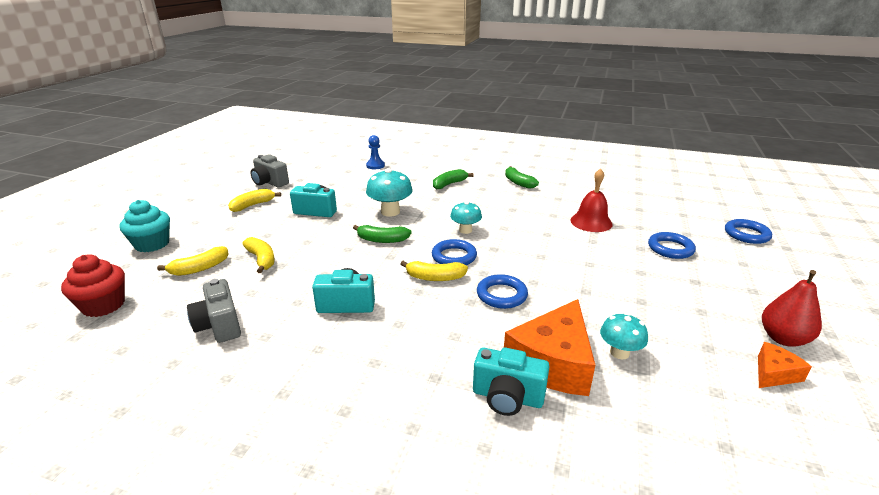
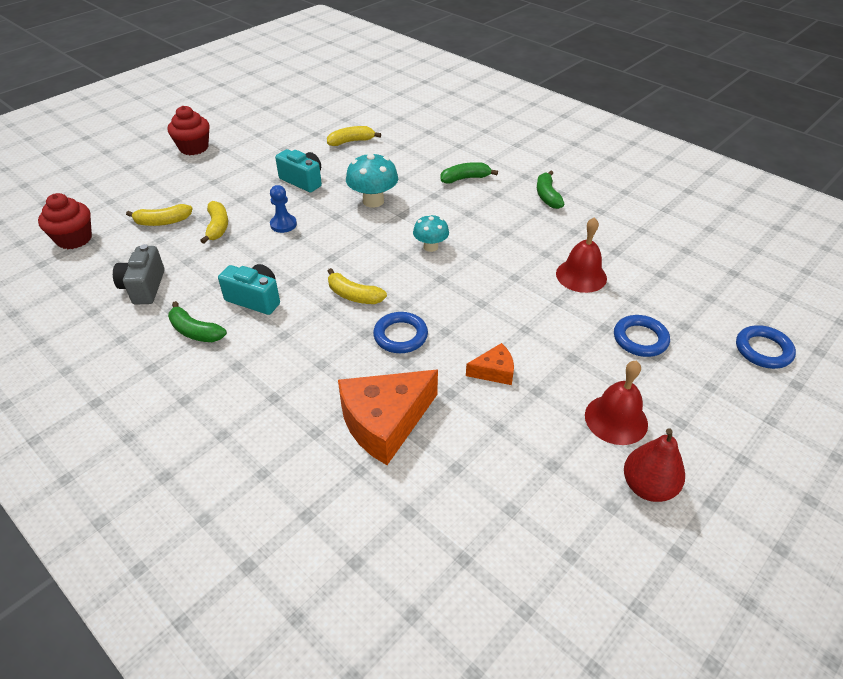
camera: 25 degrees right, 15 degrees up
turquoise cupcake [119,200,170,252] -> none
yellow banana [228,189,281,212] -> yellow banana moved to [327,126,381,146]
grey camera [250,154,289,187] -> none
green banana [353,225,412,243] -> green banana moved to [168,301,227,342]
blue pawn [366,135,385,169] -> blue pawn moved to [270,185,297,233]
blue ring [432,239,477,265] -> none
turquoise camera [473,347,550,416] -> none
turquoise mushroom [600,313,648,359] -> none
orange cheese [758,342,812,388] -> orange cheese moved to [466,343,514,385]
none -> red cupcake [168,106,210,155]
none -> red bell [585,361,648,445]

